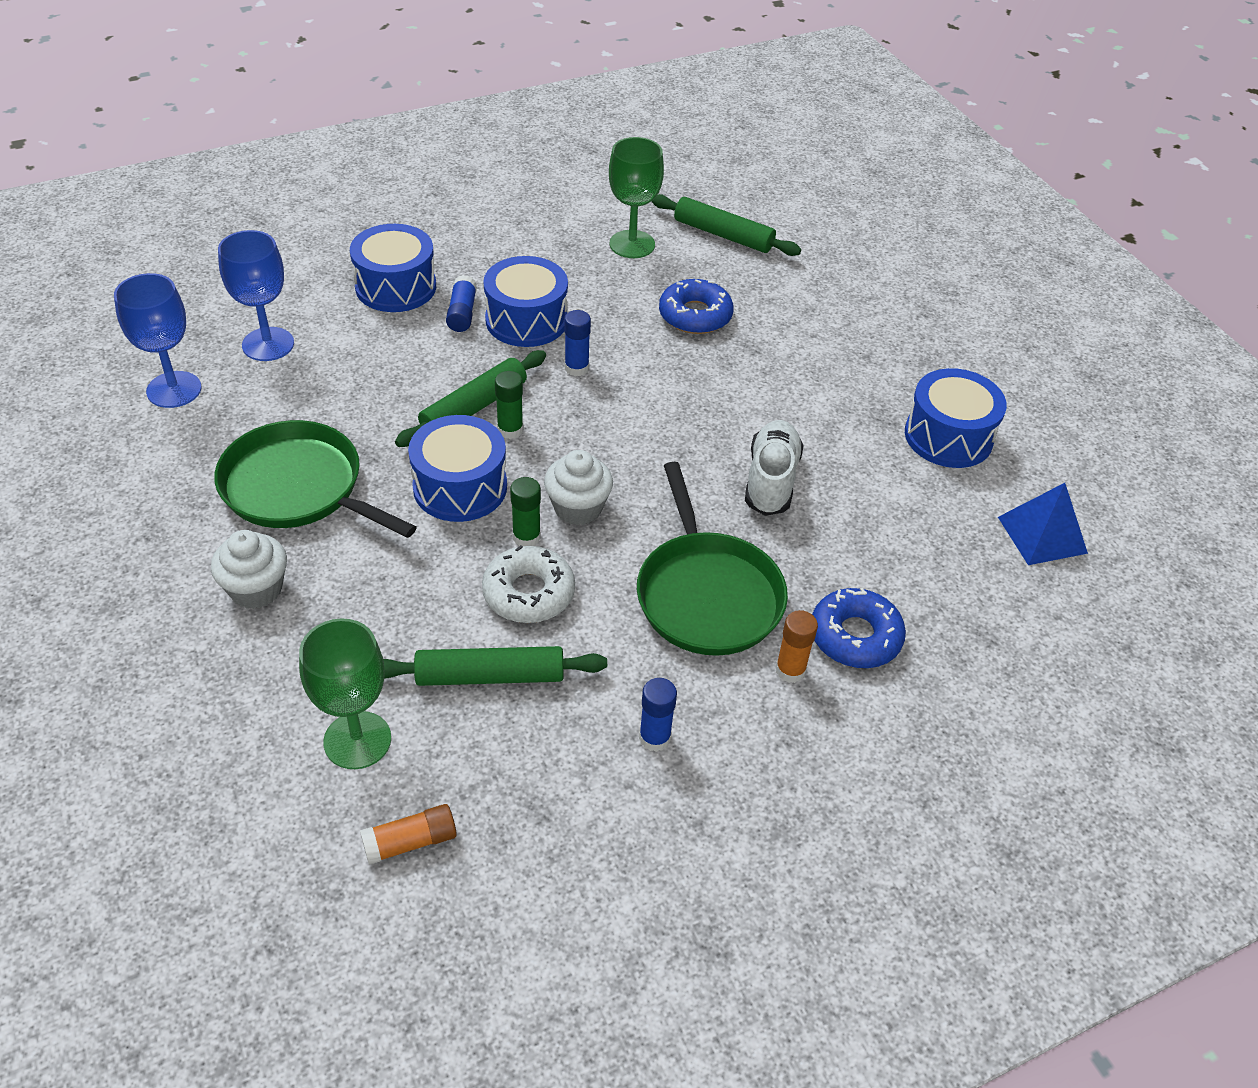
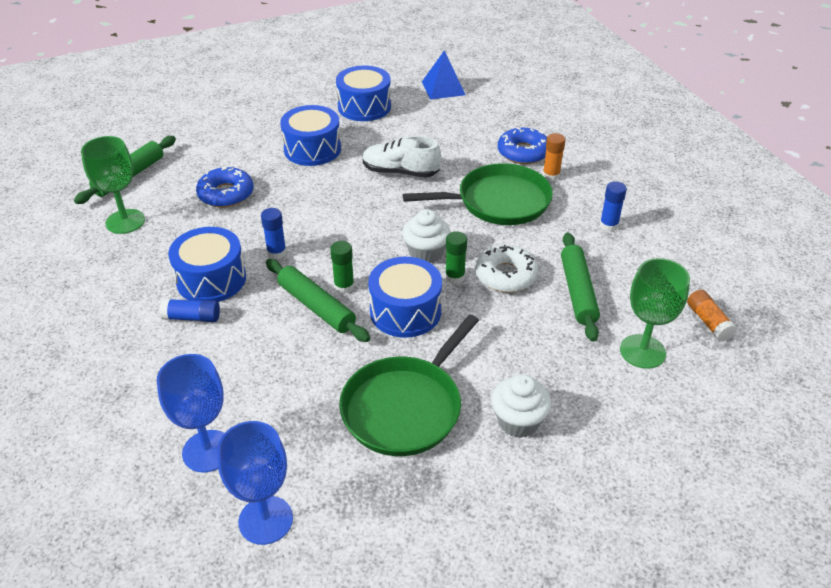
camera: 85 degrees left, 5 degrees down
blue drum [350,224,436,312] -> blue drum moved to [280,105,341,166]

